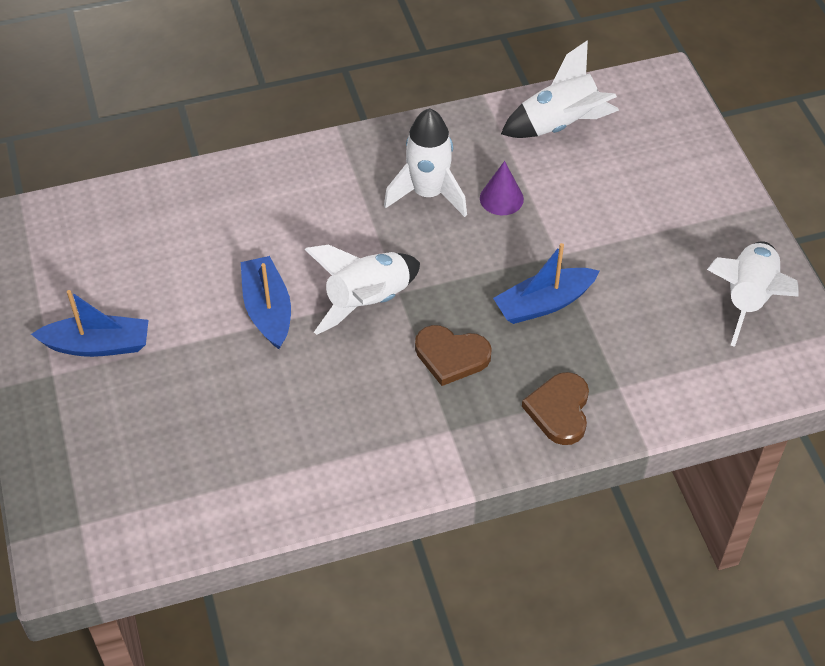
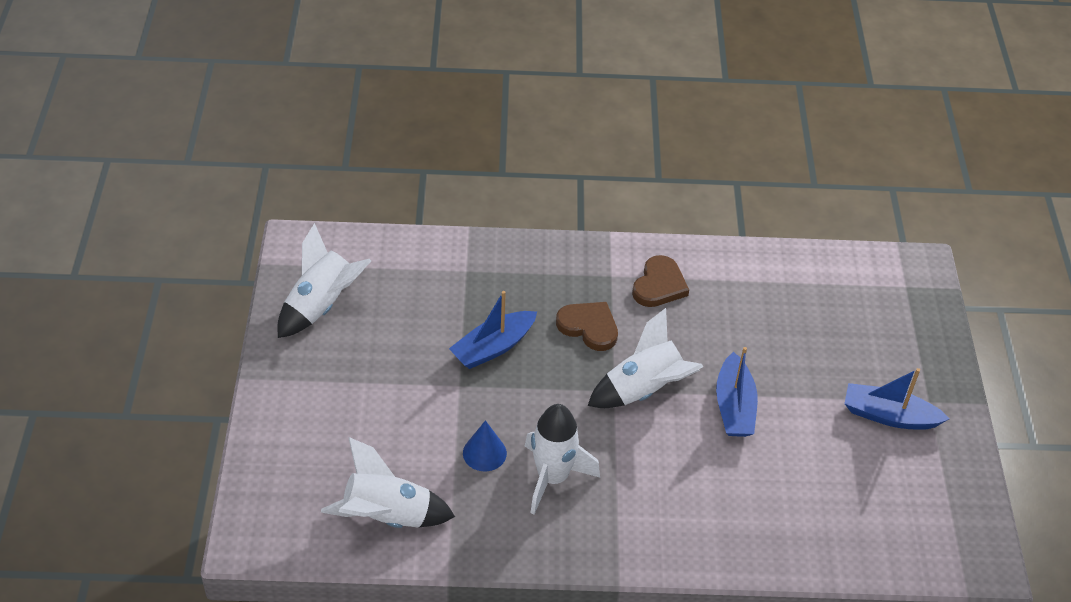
camera: 165 degrees left, 5 degrees down
purple cone [480,161,524,215] -> blue cone [463,420,507,471]
blue boat [493,243,599,324] -> blue boat turned 150 degrees clockwise [449,291,537,369]
brown heart [522,372,589,445] -> brown heart moved to [632,255,689,307]

